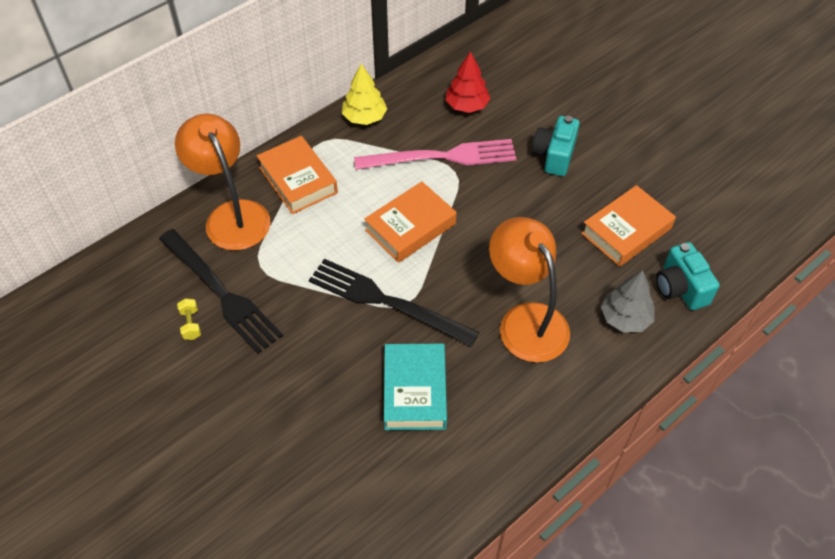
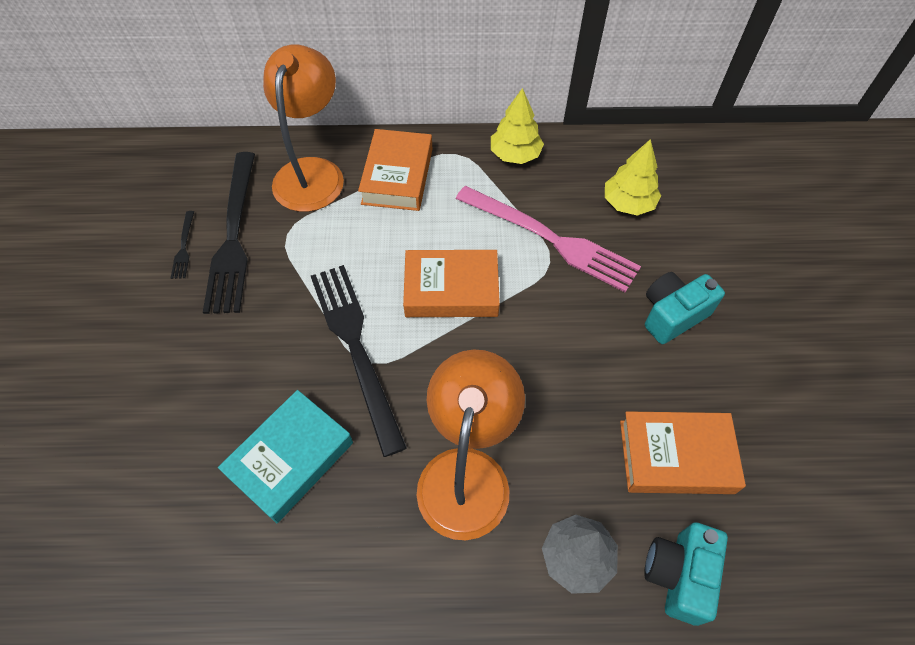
camera: 40 degrees right, 5 degrees up
yellow dumbbell [177,298,201,340] -> black fork [171,211,194,279]
red tree [446,51,491,113] -> yellow tree [605,139,661,216]

